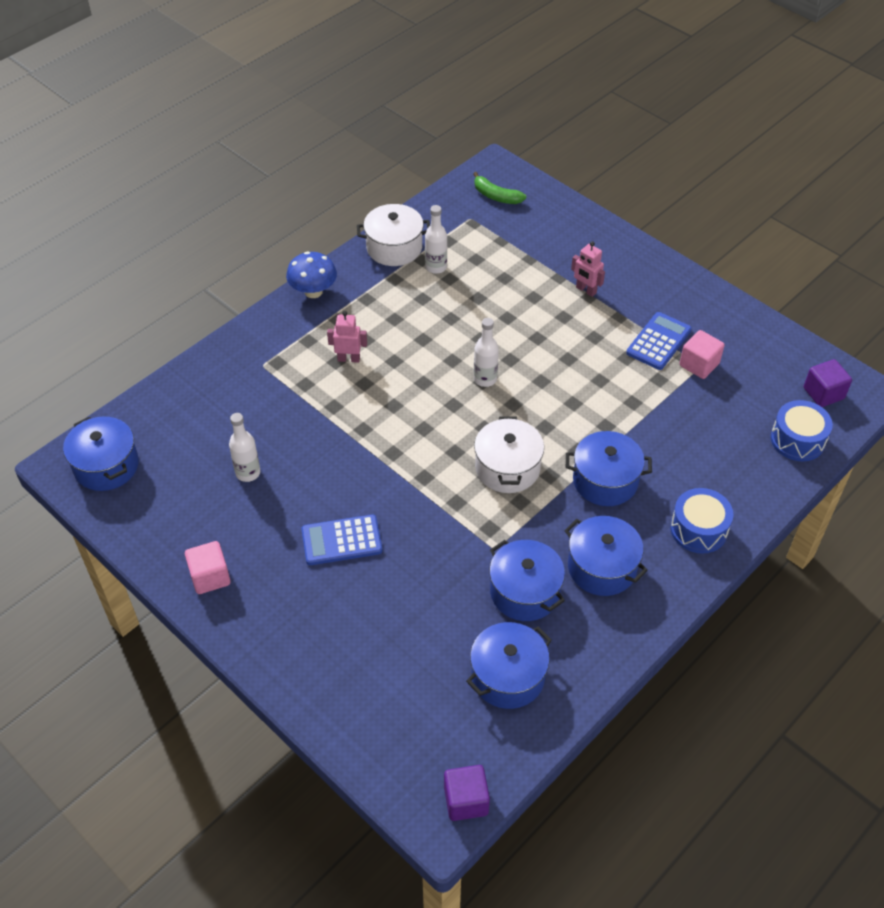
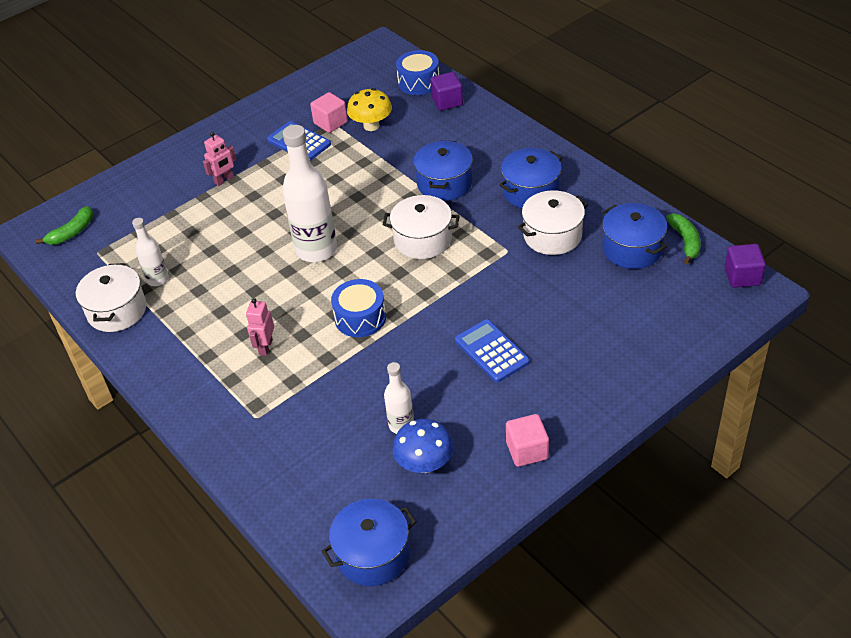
camera: 80 degrees left, 5 degrees down
blue mushroom [286,251,337,298] -> blue mushroom moved to [392,419,453,473]
blue calculator [302,515,382,565] -> blue calculator turned 150 degrees clockwise [455,319,530,383]
white bottle [474,318,499,387] -> white bottle [282,125,337,262], size x1.91
blue pot [489,540,565,621] -> white pot [518,190,589,255]
blue drum [670,488,733,554] -> blue drum moved to [331,279,386,337]
purple cube [804,359,852,407] -> purple cube moved to [430,72,463,111]
none -> yellow mushroom [347,88,392,131]
none -> green banana [666,213,701,264]

